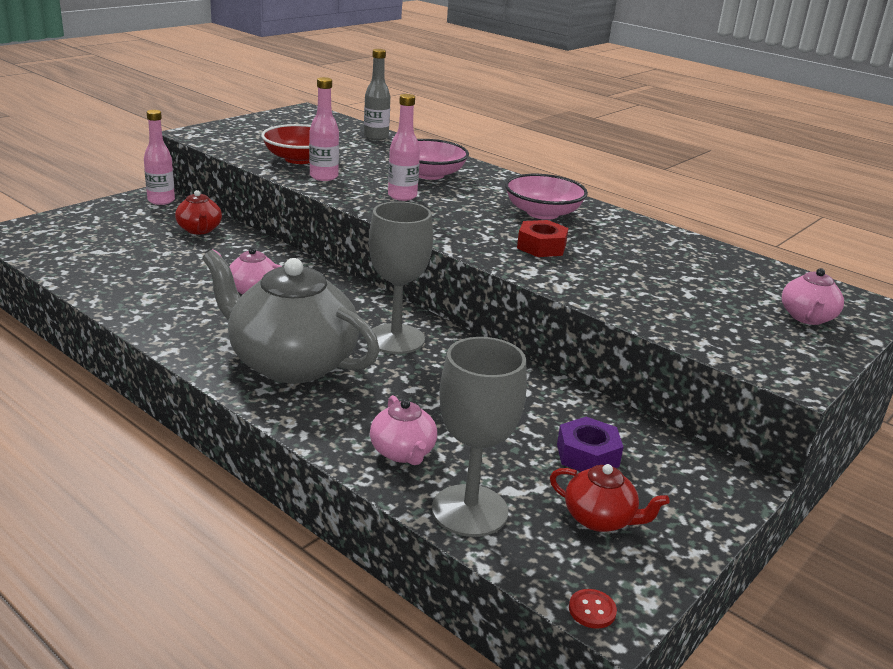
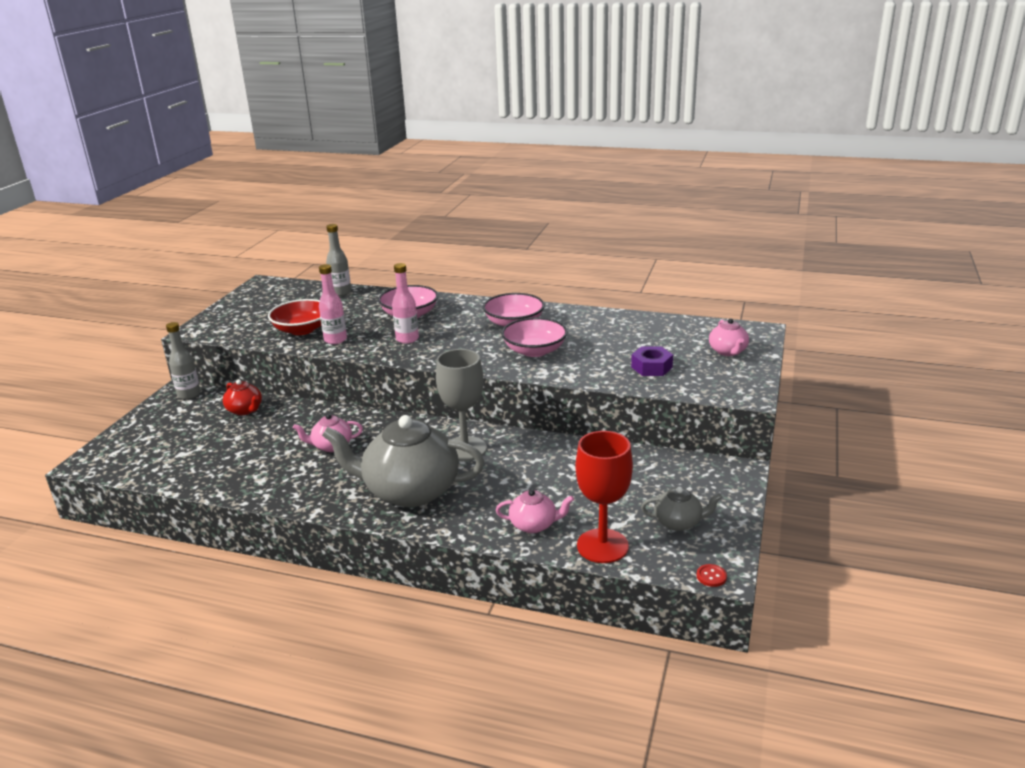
camera: 20 degrees left, 0 degrees up
pink bottle [144,110,175,205] -> grey bottle [166,322,201,400]
pink teapot [370,395,437,465] -> pink teapot turned 45 degrees counterclockwise [496,489,574,533]
grey goblet [432,337,527,537] -> red goblet [576,431,633,563]
red nut [517,220,568,257] -> pink bowl [501,317,568,357]
red teapot [550,464,670,532] -> grey teapot [641,487,722,531]
purple nut [557,417,623,472] -> purple nut moved to [631,346,673,376]

